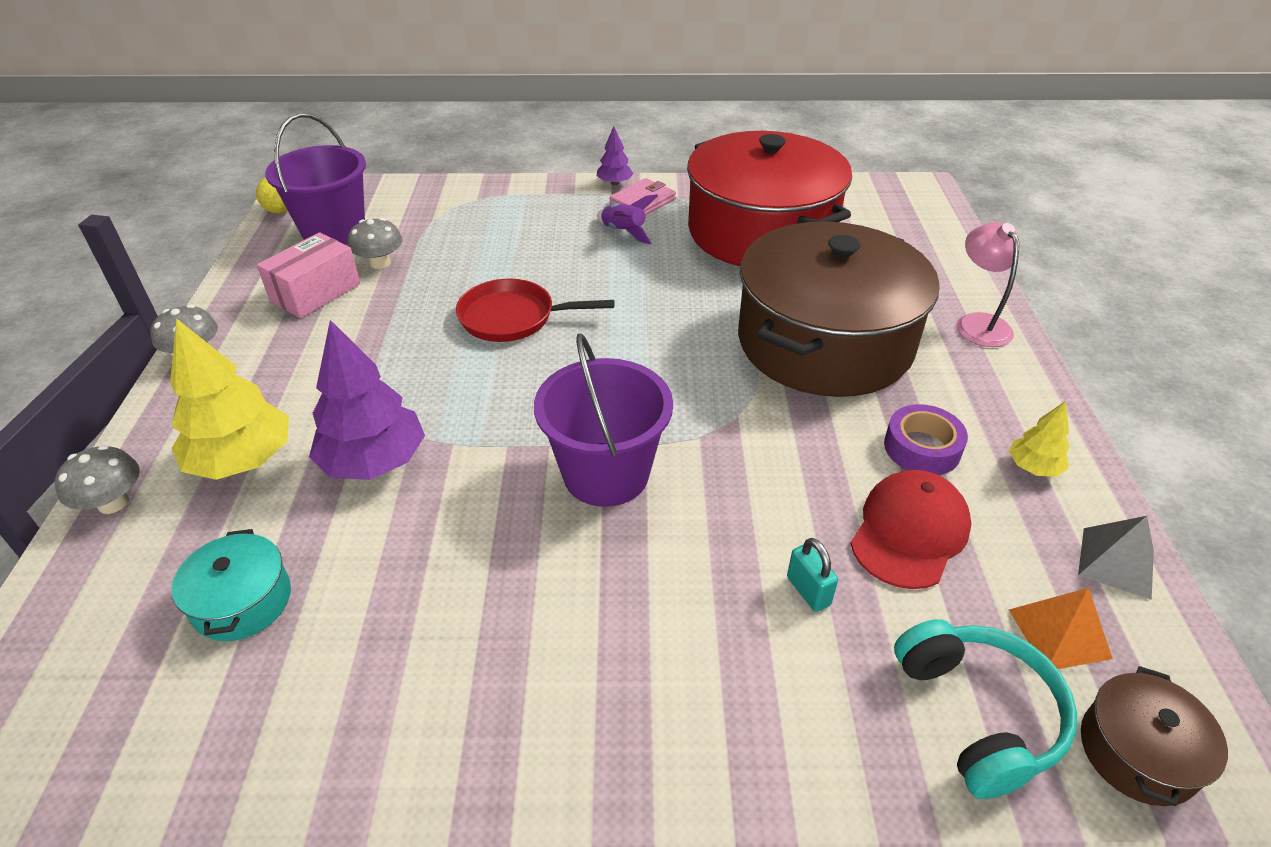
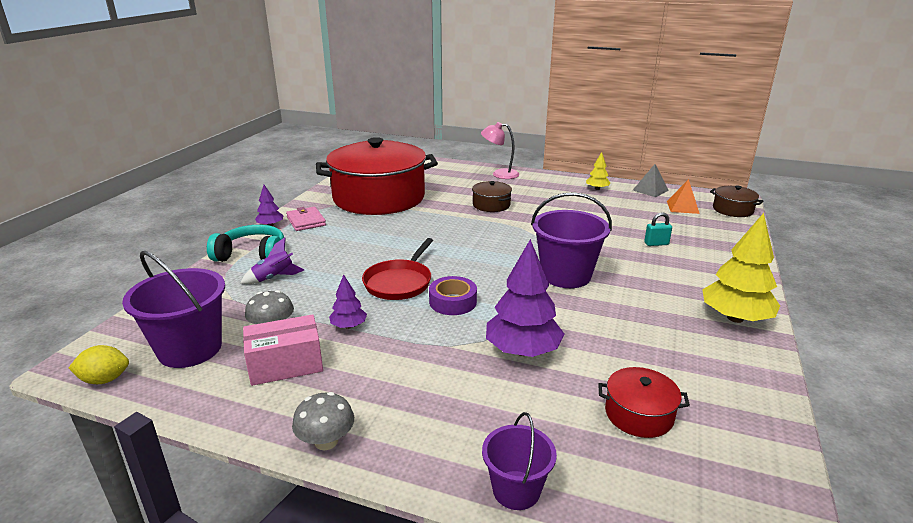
camera: 70 degrees left, 15 degrees down
grey mushroom [55,445,140,514] -> purple bucket [482,412,557,510]
yellow tree [170,318,289,480] -> yellow tree moved to [702,213,780,323]
turquoise pot [171,529,291,641] -> red pot [598,367,690,438]
pink box [257,232,360,318] -> pink box turned 75 degrees counterclockwise [243,314,323,386]
purple rocket [597,194,658,244] -> purple rocket moved to [241,237,304,284]
brown pot [738,221,940,397] -> brown pot [472,181,512,212], size x0.40
red cap [850,470,971,589] -> none
purple tape [884,404,968,475] -> purple tape moved to [429,276,477,315]
turquoise headphones [894,619,1077,799] -> turquoise headphones moved to [207,225,284,262]
none -> purple tree [329,274,367,329]

